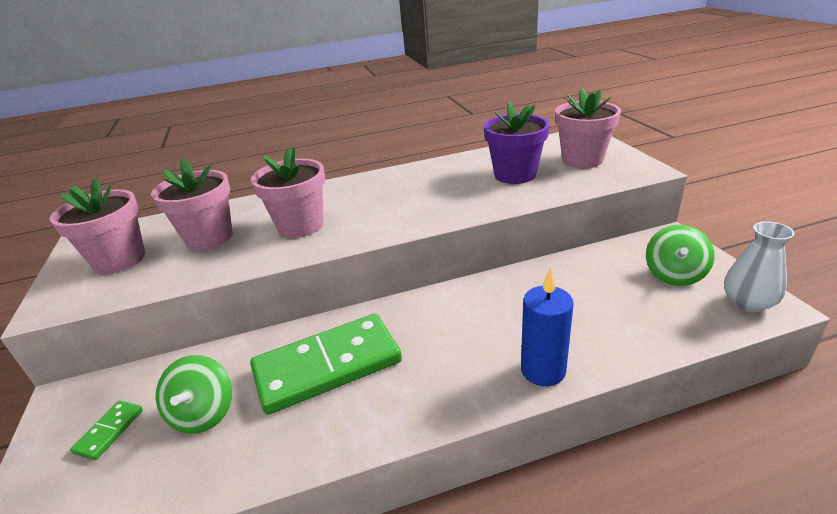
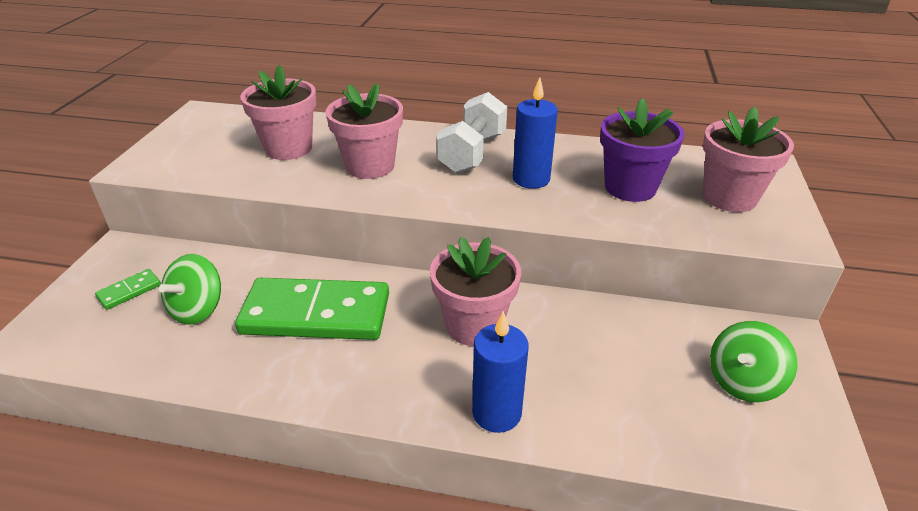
camera: 25 degrees right, 5 degrees up
pink flower pot [50,178,145,274] -> pink flower pot moved to [430,237,521,346]
white vase [724,222,795,312] -> none
none -> white dumbbell [436,92,507,173]
none -> blue candle [513,77,558,189]

